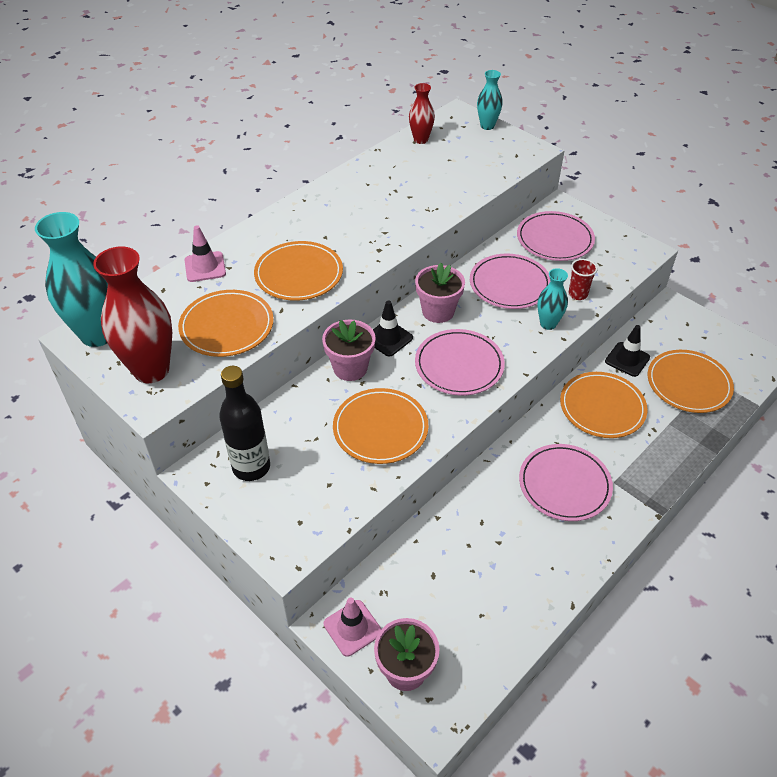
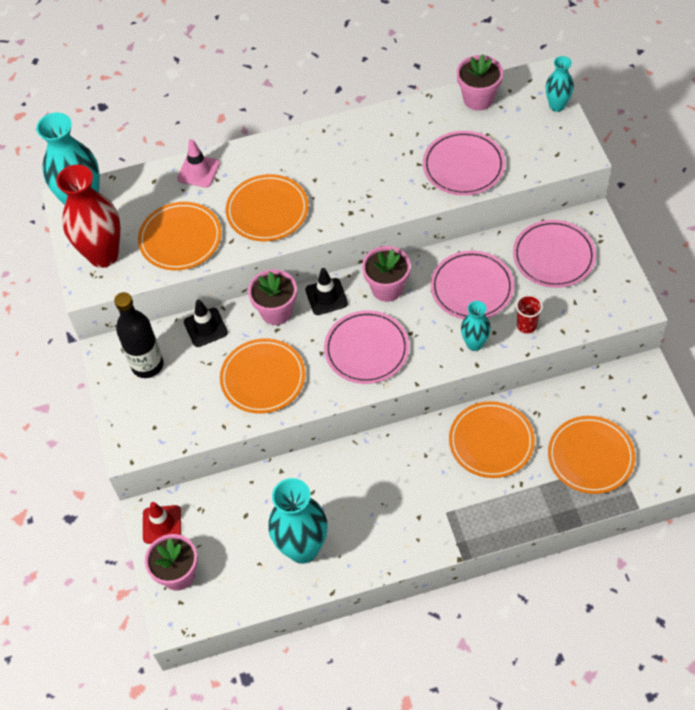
camera: 35 degrees right, 10 degrees up
pink traffic cone [324,597,381,657] -> red traffic cone [143,502,181,544]
red vase [409,83,435,144] -> pink flower pot [457,54,503,111]
pink plate [519,444,613,521] -> pink plate moved to [423,131,505,196]
black traffic cone [605,325,650,377] -> black traffic cone moved to [184,299,228,347]
none -> turquoise vase [268,478,328,564]

